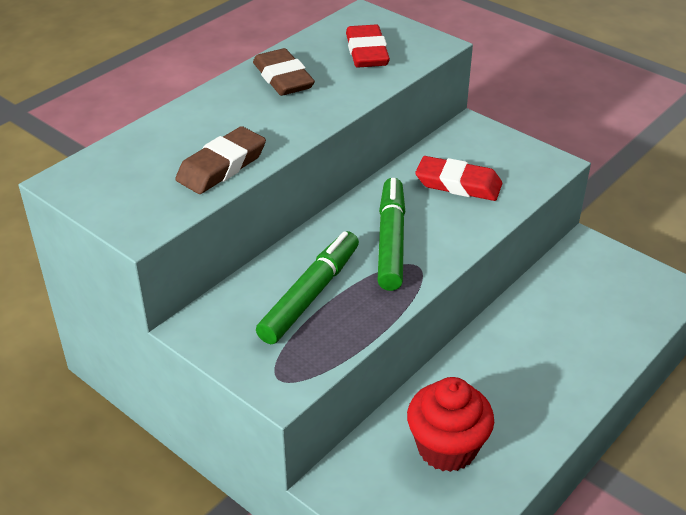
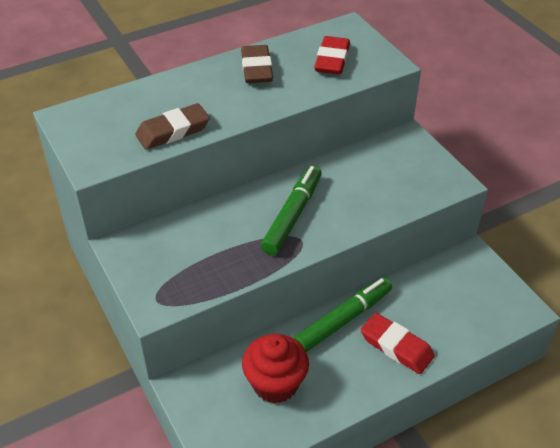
camera: 20 degrees right, 5 degrees up
green marker [256,231,359,344] -> green marker moved to [294,277,392,352]
red eraser [415,156,502,201] -> red eraser moved to [361,313,435,374]

